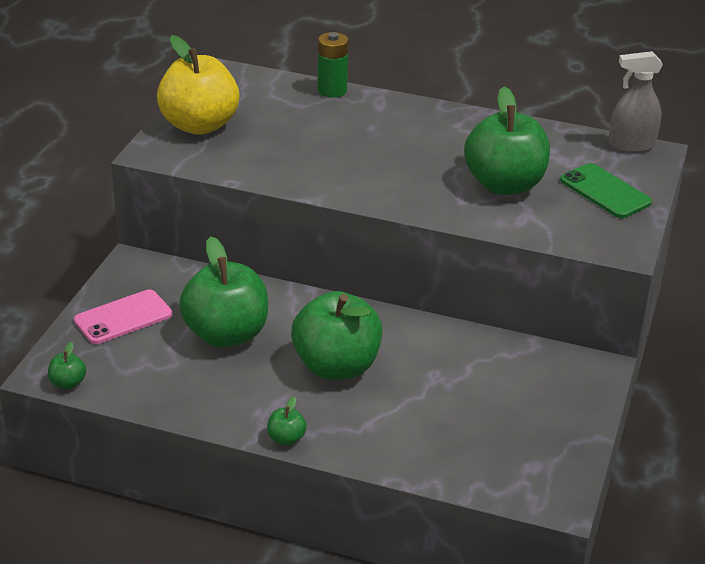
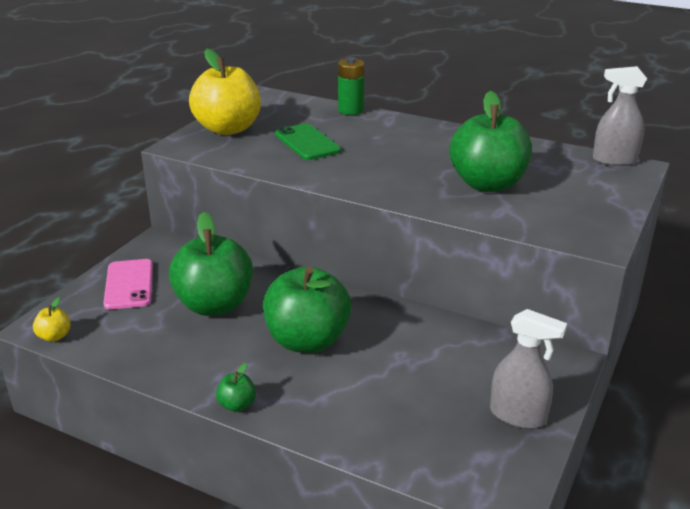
camera: 10 degrees right, 5 degrees down
green apple [48,342,86,389] -> yellow apple [33,297,71,342]
pink phone [74,289,172,344] -> pink phone turned 75 degrees counterclockwise [103,259,153,310]
green phone [560,163,652,218] -> green phone moved to [275,123,341,160]
none -> grey spray bottle [490,309,567,429]

